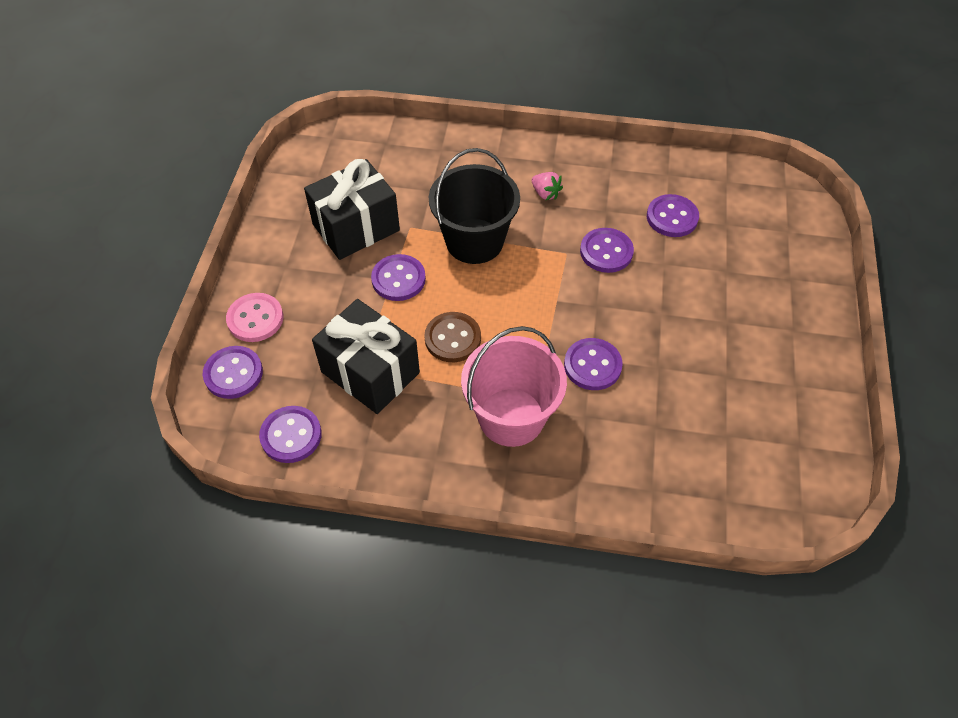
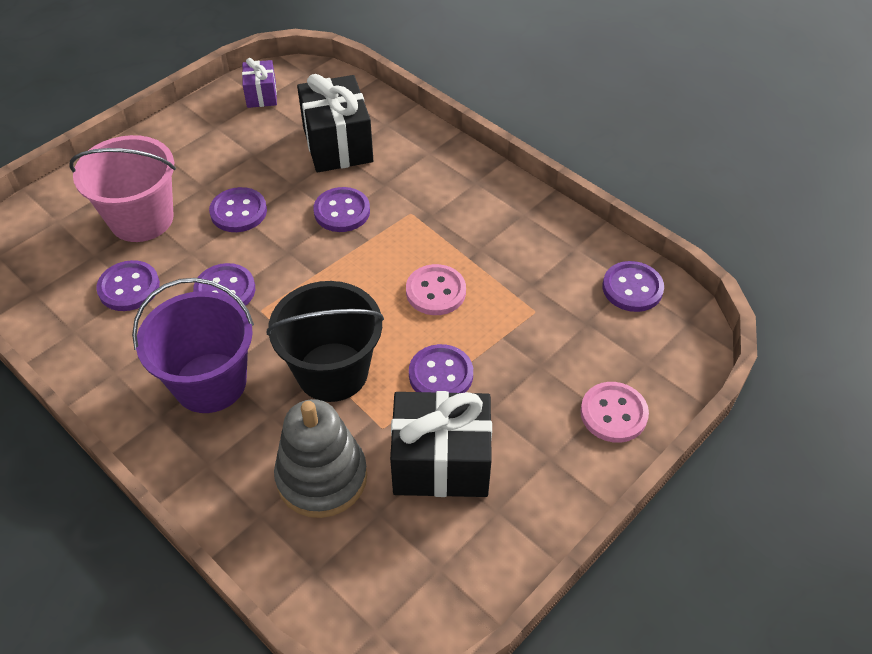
camera: 145 degrees left, 5 degrees down
purple button [202,346,263,399] -> purple button moved to [209,187,267,232]
black gift [312,299,420,414] -> black gift moved to [297,74,373,173]
brown button [424,312,481,362] -> pink button [406,264,466,315]
pink bucket [461,326,567,447] -> pink bucket moved to [69,135,176,242]
pink strawberry [532,172,563,200] -> purple bucket [132,278,254,413]
none -> purple gift [242,58,277,108]
none -> grey stacking toy [274,399,367,518]

